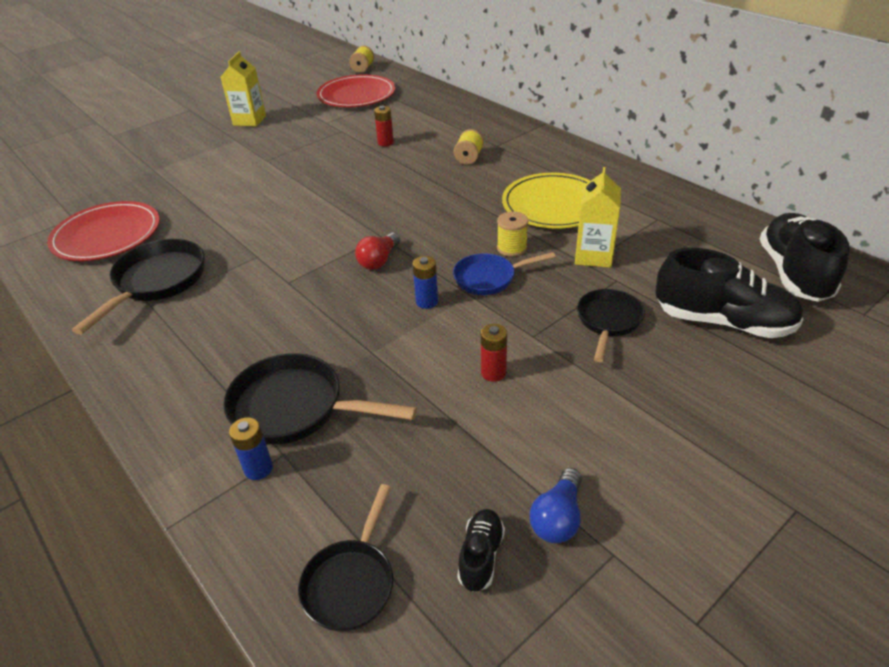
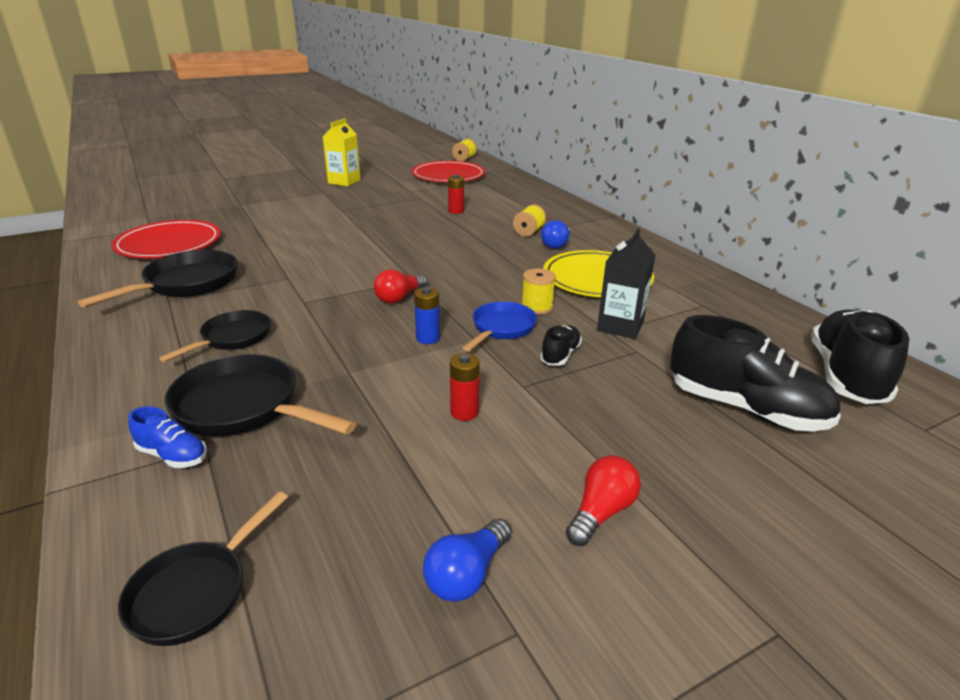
camera: 10 degrees right, 10 degrees down
blue battery [229,417,273,480] -> blue shoe [128,407,207,468]
blue pan [453,252,555,295] -> blue pan turned 120 degrees clockwise [463,302,537,351]
black shoe [457,509,505,592] -> black shoe moved to [540,325,582,365]
yellow carton [575,167,621,268] -> black carton [597,229,655,339]
black pan [577,289,645,362] -> black pan moved to [159,310,271,362]
none -> blue light bulb [541,220,570,249]
none -> red light bulb [566,455,641,546]

